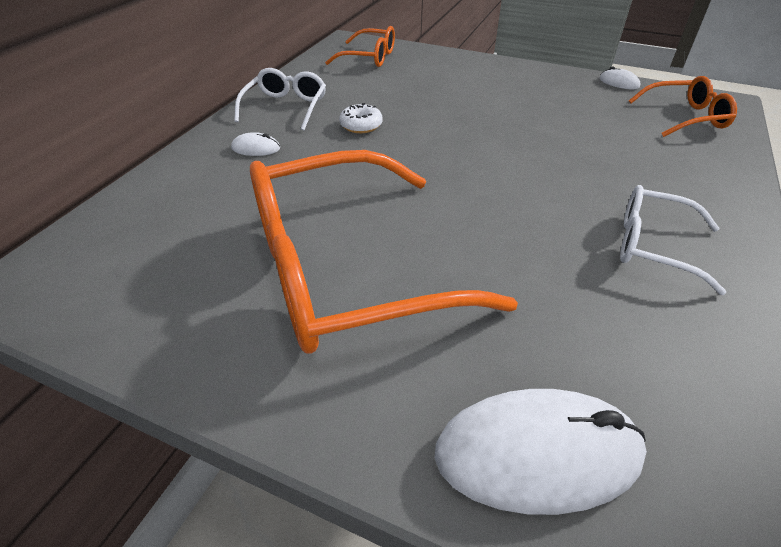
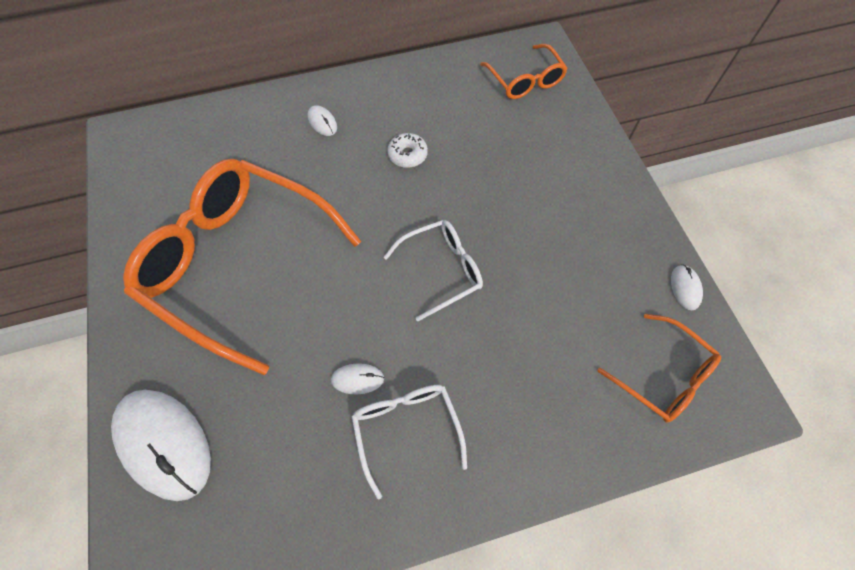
camera: 50 degrees right, 20 degrees up
white glasses [234,68,326,130] -> white glasses moved to [384,220,483,321]
none -> white mouse [331,363,384,394]

